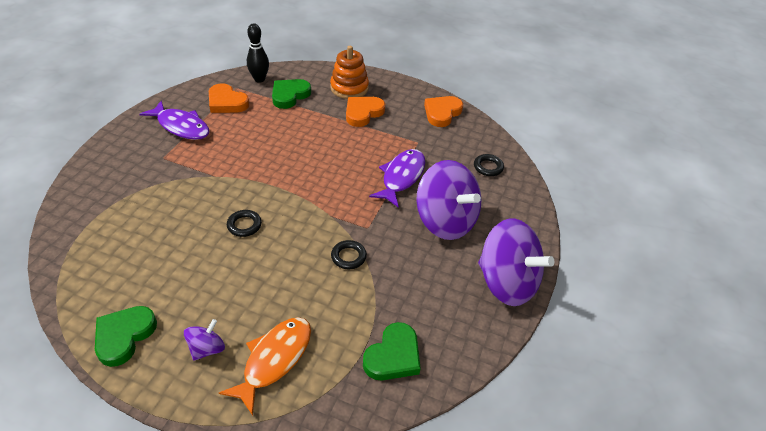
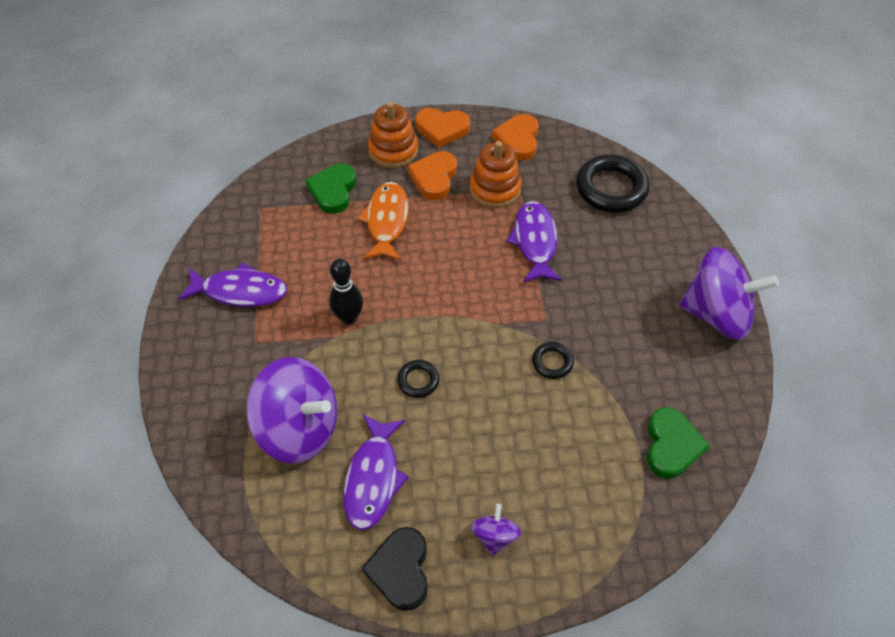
camera: 25 degrees left, 10 degrees up
green heart [95,306,157,367] -> black heart [362,527,428,611]
orange heart [209,83,249,113] -> orange heart moved to [415,108,470,148]
orange fish [219,317,311,416] -> orange fish moved to [357,182,408,261]
black bowling pin [247,23,269,83] -> black bowling pin moved to [329,259,363,324]
purple spinning top [416,160,481,240] -> purple spinning top moved to [246,357,337,463]
black ring [474,154,504,176] -> black ring [576,155,650,213], size x2.03
none -> purple fish [343,415,409,530]
none -> orange stacking toy [470,141,522,208]

